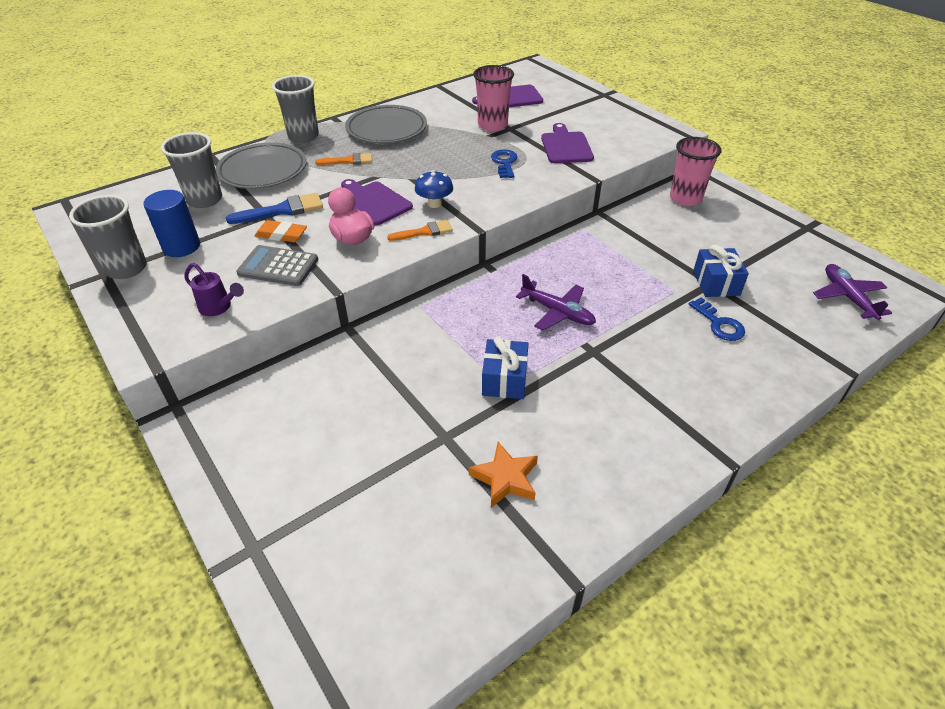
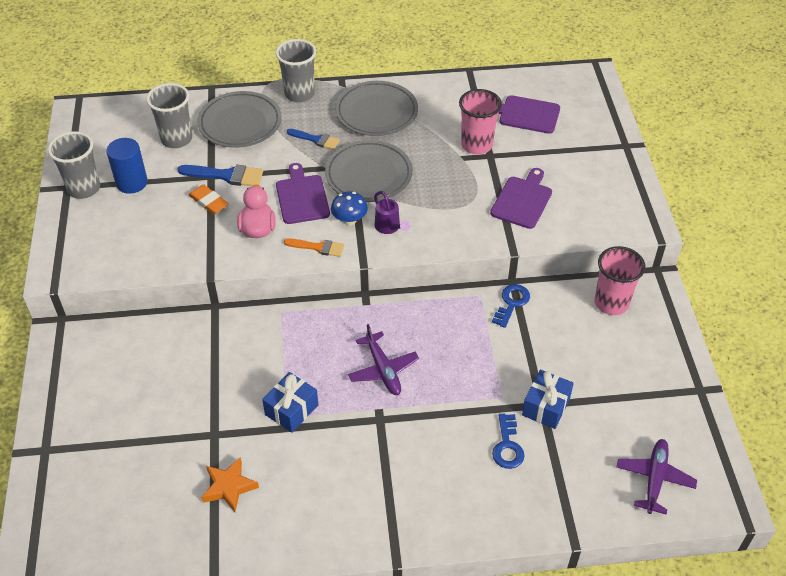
camera: 30 degrees right, 5 degrees up
purple watering can [184,263,244,316] -> purple watering can moved to [374,191,410,234]
grey calculator [236,245,318,286] -> none
orange brush [315,153,372,165] -> blue brush [287,129,340,150]
blue key [491,149,517,178] -> blue key moved to [492,284,530,328]
none -> grey plate [325,140,413,202]

